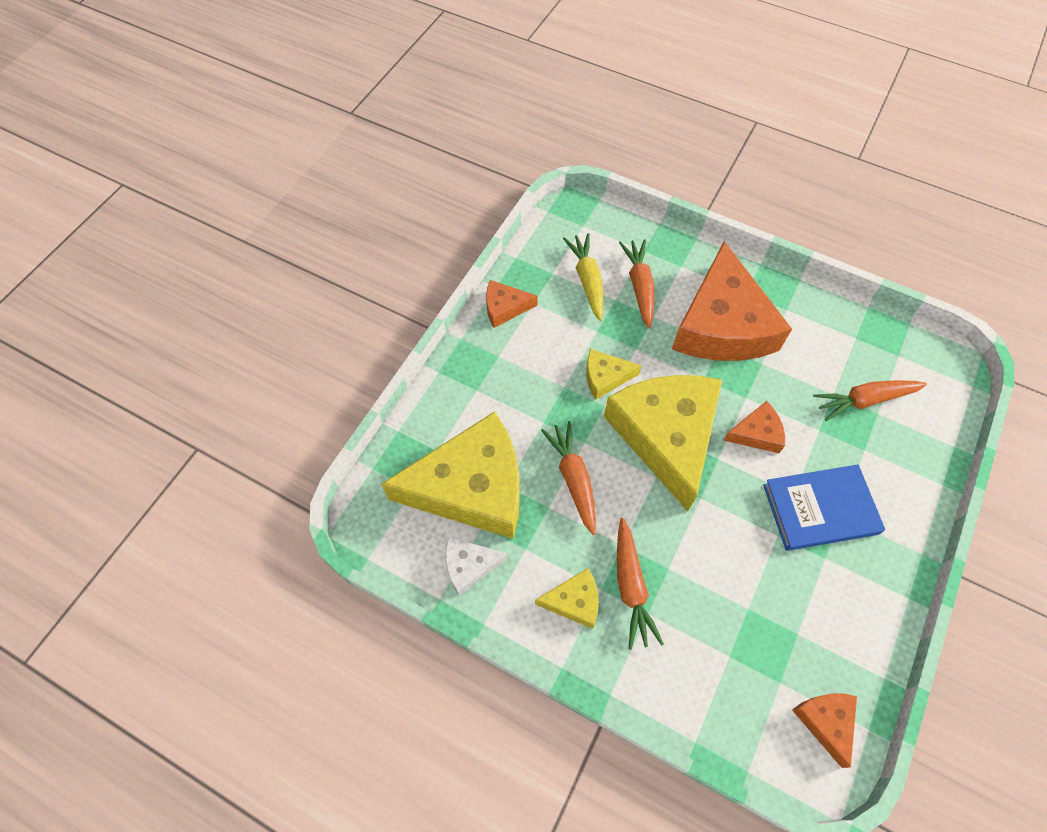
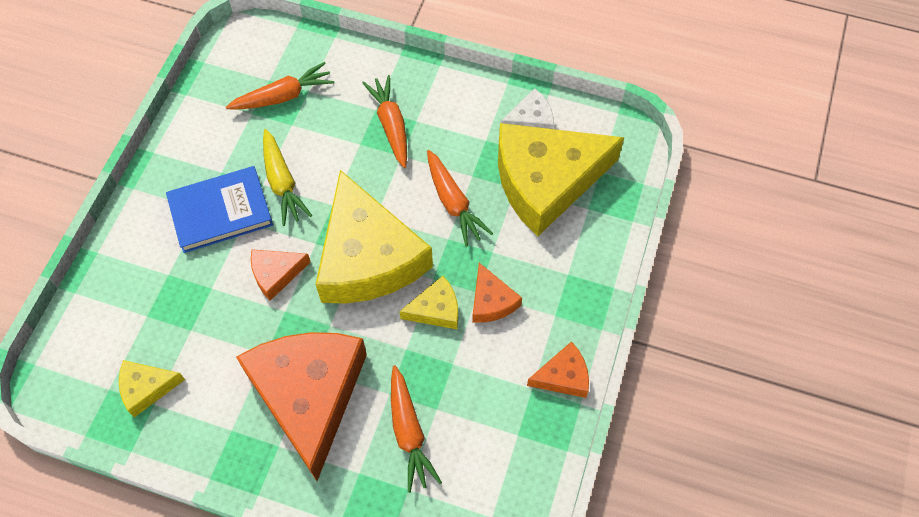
camera: 170 degrees right, 0 degrees up
yellow cheese [535,568,599,629] -> yellow cheese moved to [119,360,185,417]
yellow carrot [563,233,603,321] -> yellow carrot moved to [263,129,312,226]
orange cheese [792,694,857,768] -> orange cheese moved to [472,263,522,323]
orange carrot [813,380,927,421] -> orange carrot moved to [226,62,335,110]

